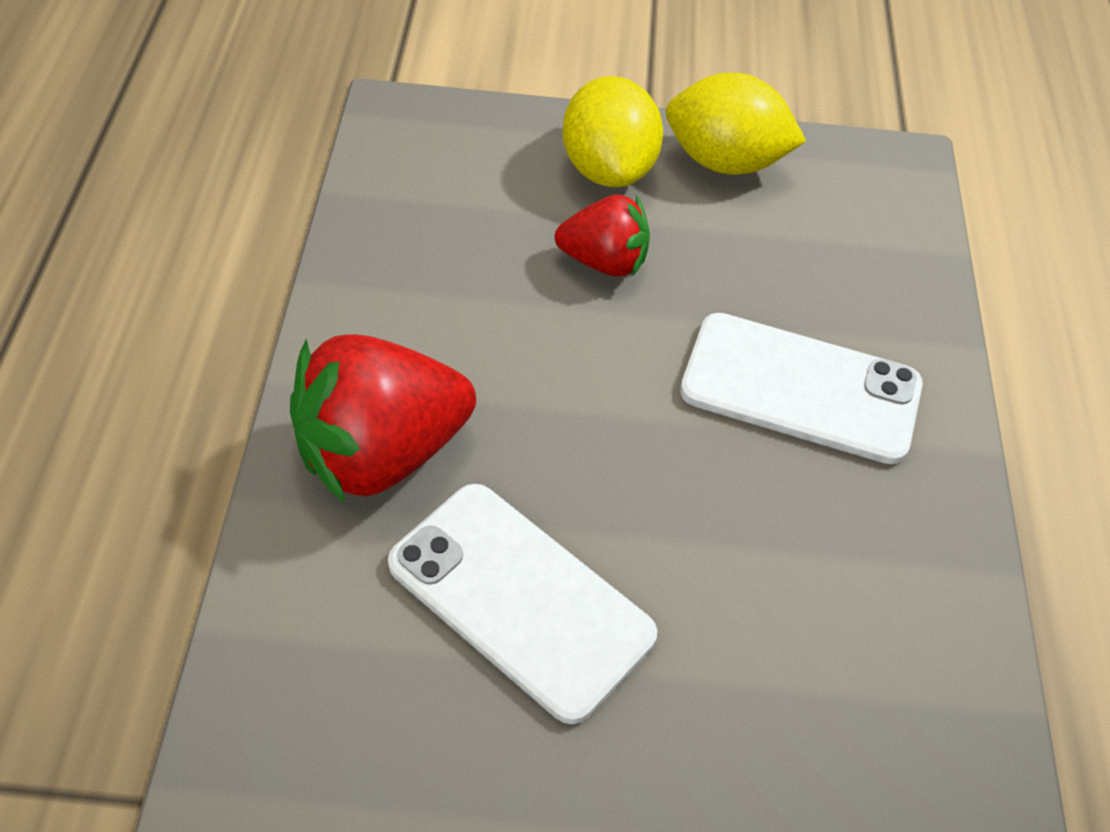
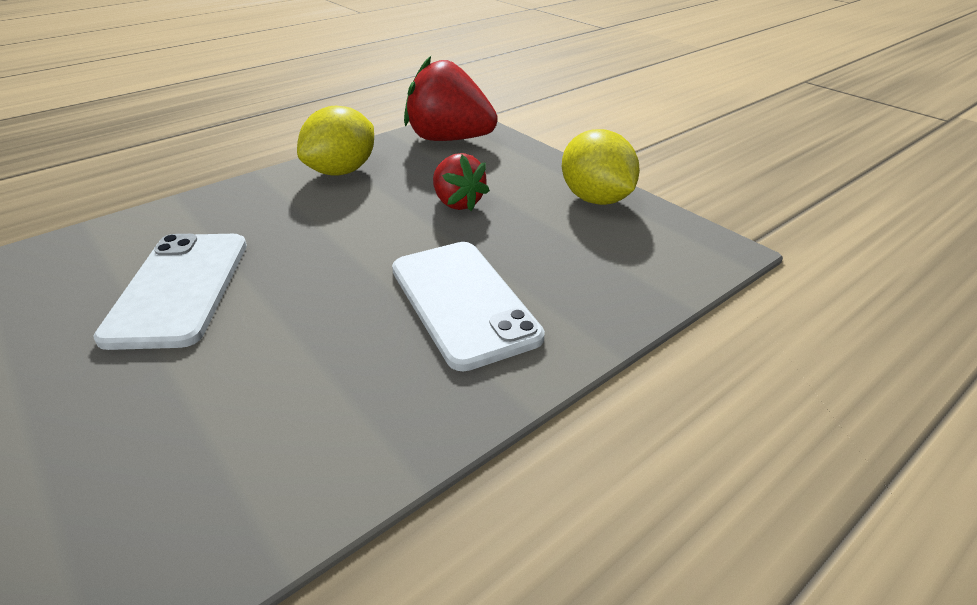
camera: 50 degrees right, 15 degrees down
red strawberry [290,334,476,504] -> red strawberry moved to [404,56,498,141]
yellow lemon [562,76,663,187] -> yellow lemon moved to [297,106,374,176]

